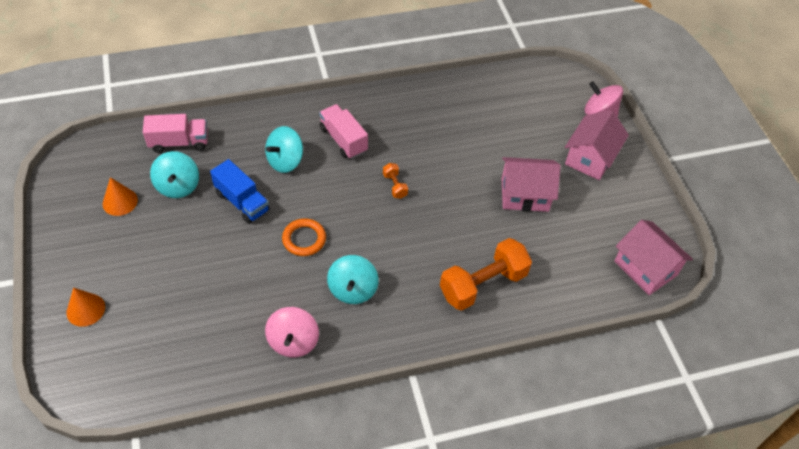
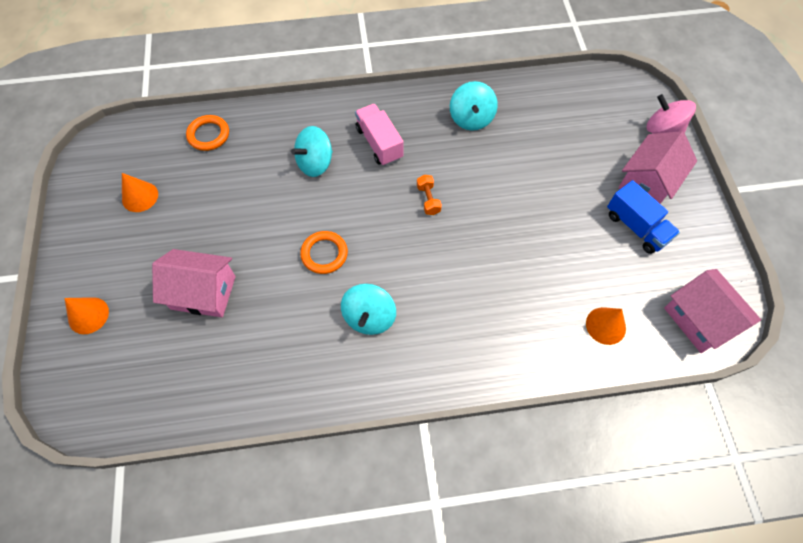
camera: 10 degrees right, 10 degrees up
pink truck [143,114,208,153] -> orange ring [186,115,229,151]
turquoise spinning top [150,151,199,198] -> turquoise spinning top moved to [450,81,498,131]
blue truck [210,159,270,224] -> blue truck moved to [607,180,680,254]
pink spinning top [265,307,319,357] -> none
orange dumbbell [440,238,532,311] -> none
pink house [502,157,561,212] -> pink house moved to [152,249,236,317]
none -> orange cone [586,307,626,345]

